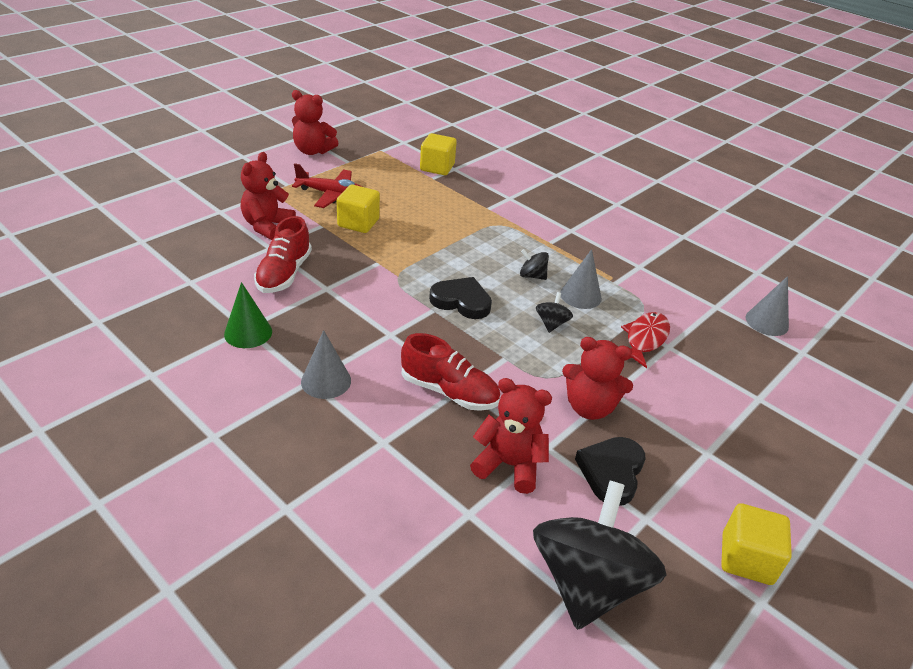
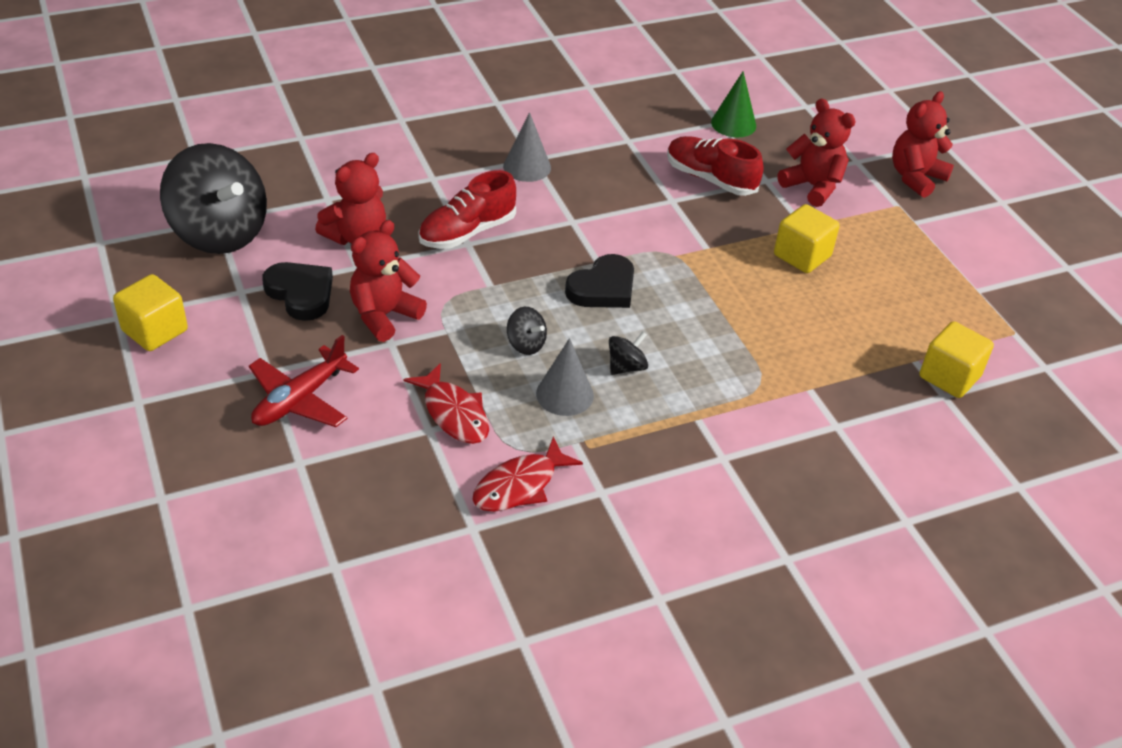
camera: 115 degrees right, 5 degrees up
green cone [224,282,272,348] -> green cone moved to [711,71,756,137]
red teddy bear [292,90,338,155] -> red teddy bear moved to [892,91,954,198]
red plane [292,163,363,208] -> red plane moved to [249,335,359,427]
grey cone [746,276,789,336] -> none
none -> red fish [472,437,583,512]

